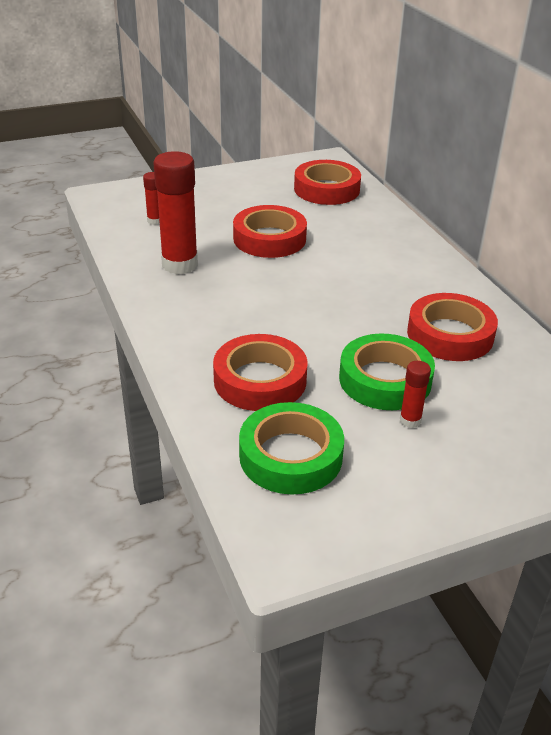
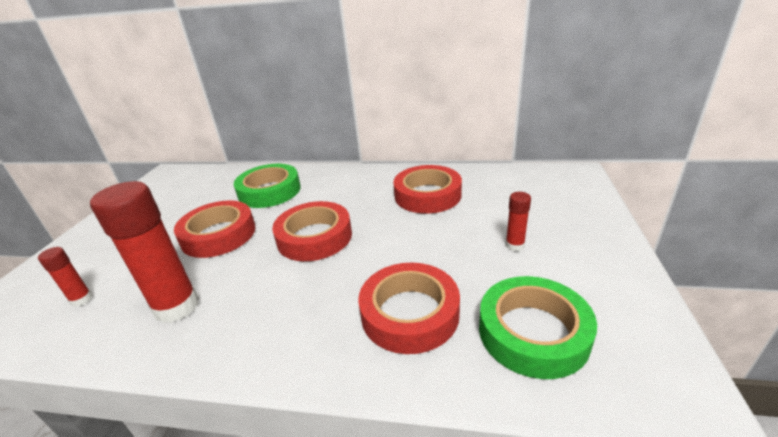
camera: 55 degrees left, 5 degrees down
red tape [294,160,361,205] -> red tape moved to [272,201,352,261]
green tape [339,334,435,410] -> green tape moved to [234,164,301,208]

